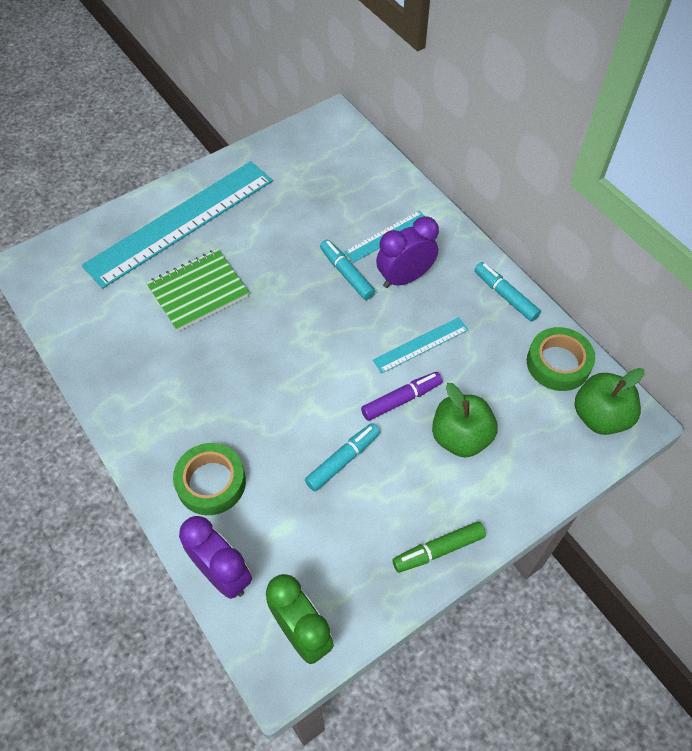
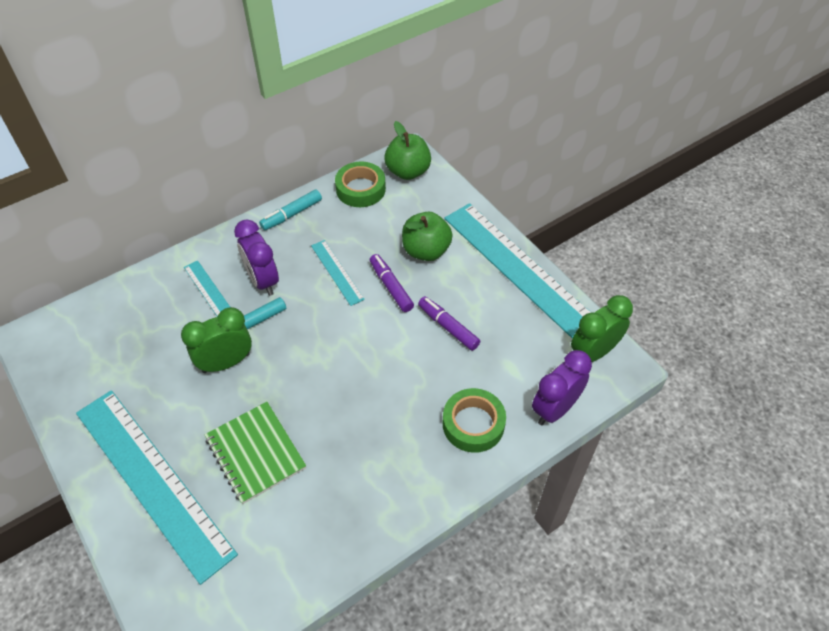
camera: 90 degrees left, 5 degrees down
turquoise marker [305,423,380,491] -> purple marker [418,296,480,351]
green marker [392,521,486,573] -> turquoise ruler [444,203,592,339]
none -> green clock [181,307,252,373]

